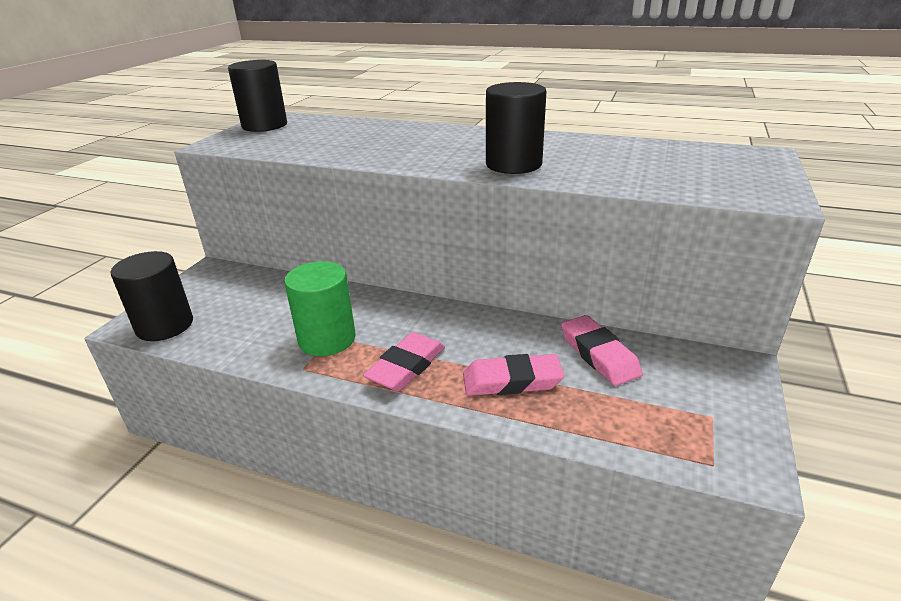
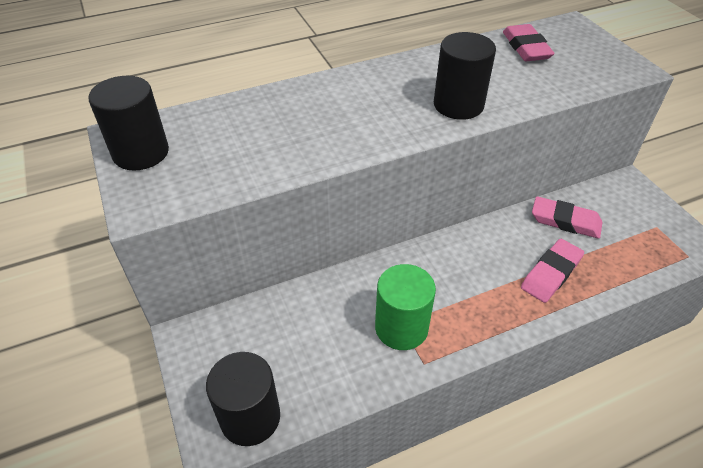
camera: 45 degrees left, 15 degrees up
pink eraser [363,332,445,392] -> pink eraser moved to [503,24,555,61]

